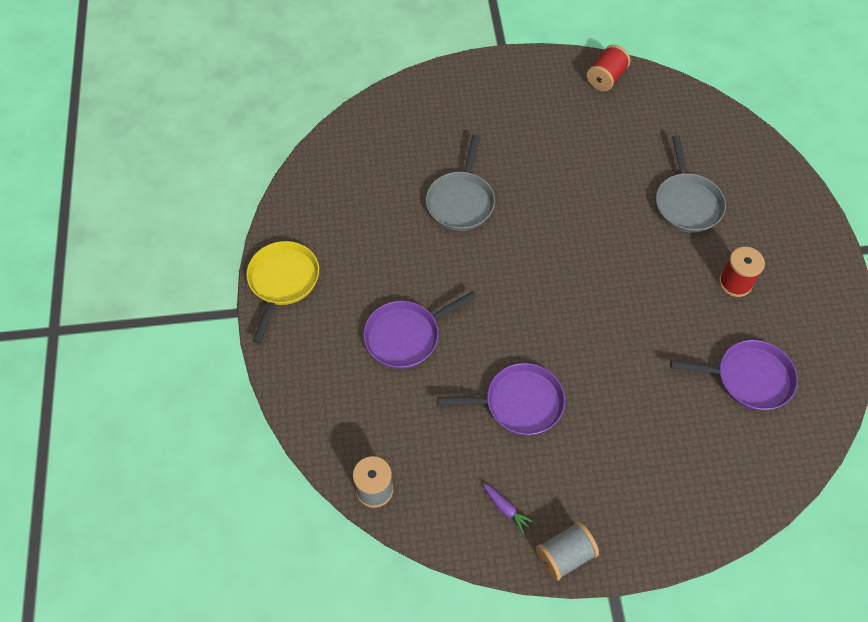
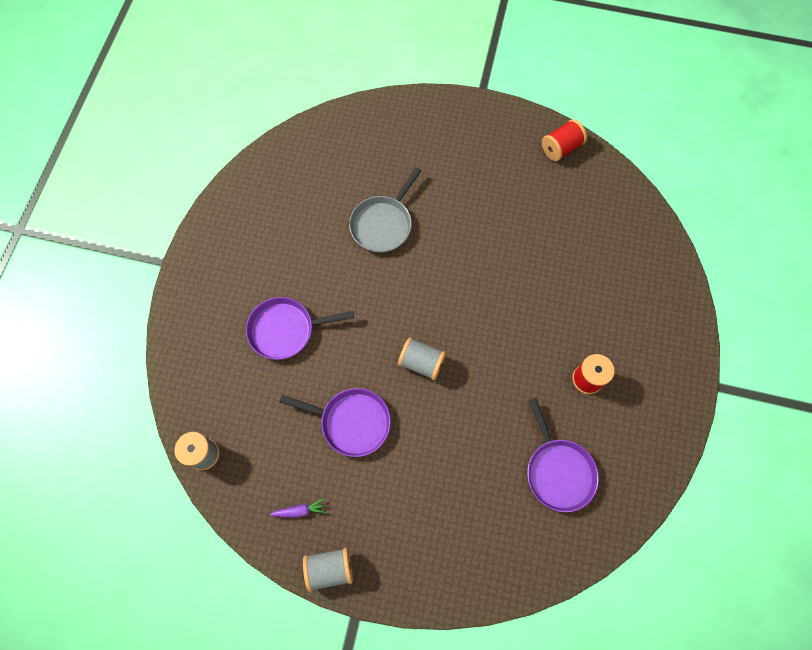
camera: 20 degrees right, 10 degrees up
yellow pan [246,241,319,343] -> none
purple carrot [483,483,535,534] -> purple carrot turned 75 degrees counterclockwise [270,498,326,518]
grey pan [656,135,726,233] -> none
purple pan [670,340,798,411] -> purple pan turned 45 degrees clockwise [527,398,599,512]
none -> grey spool [398,337,446,380]

